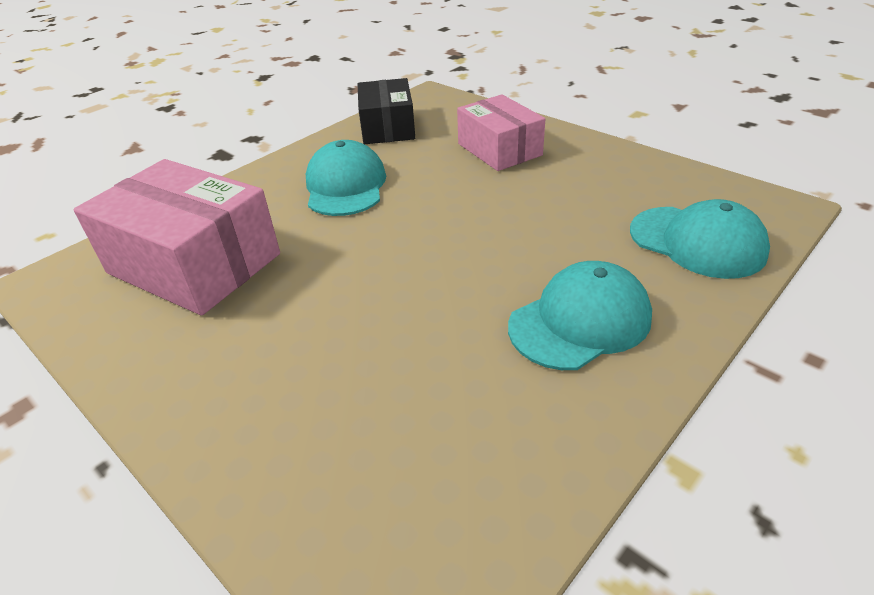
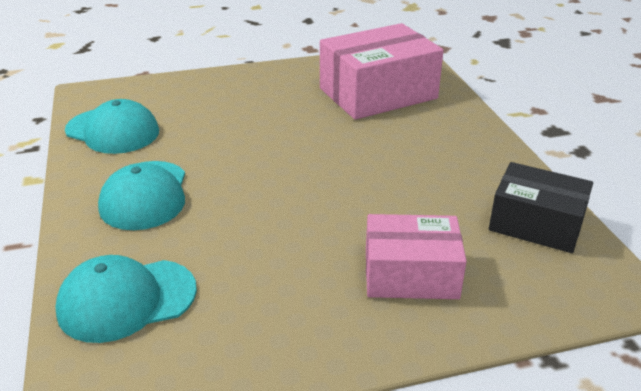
camera: 120 degrees right, 5 degrees down
turquoise cap [306,140,386,216] -> turquoise cap moved to [65,99,159,154]

